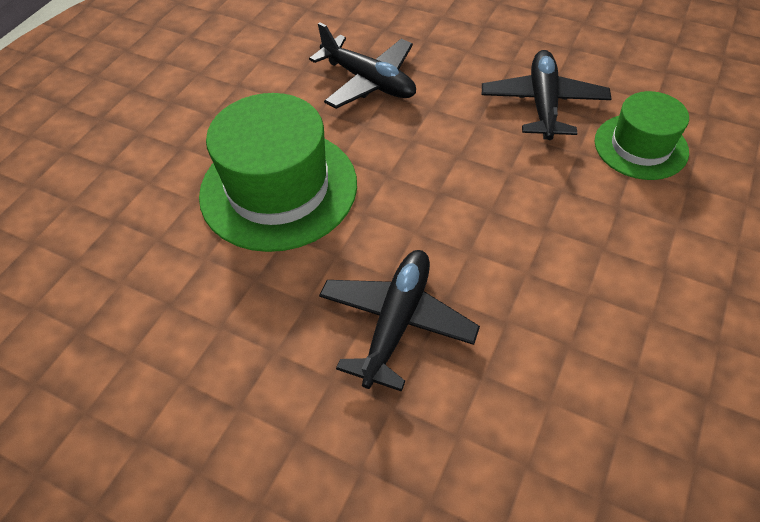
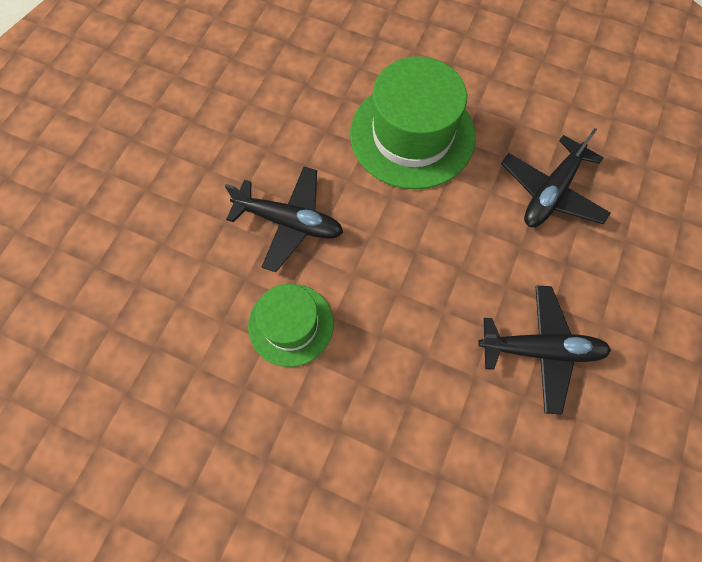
camera: 85 degrees right, 15 degrees up
green hat [595,91,689,180] -> green hat moved to [248,284,334,367]

